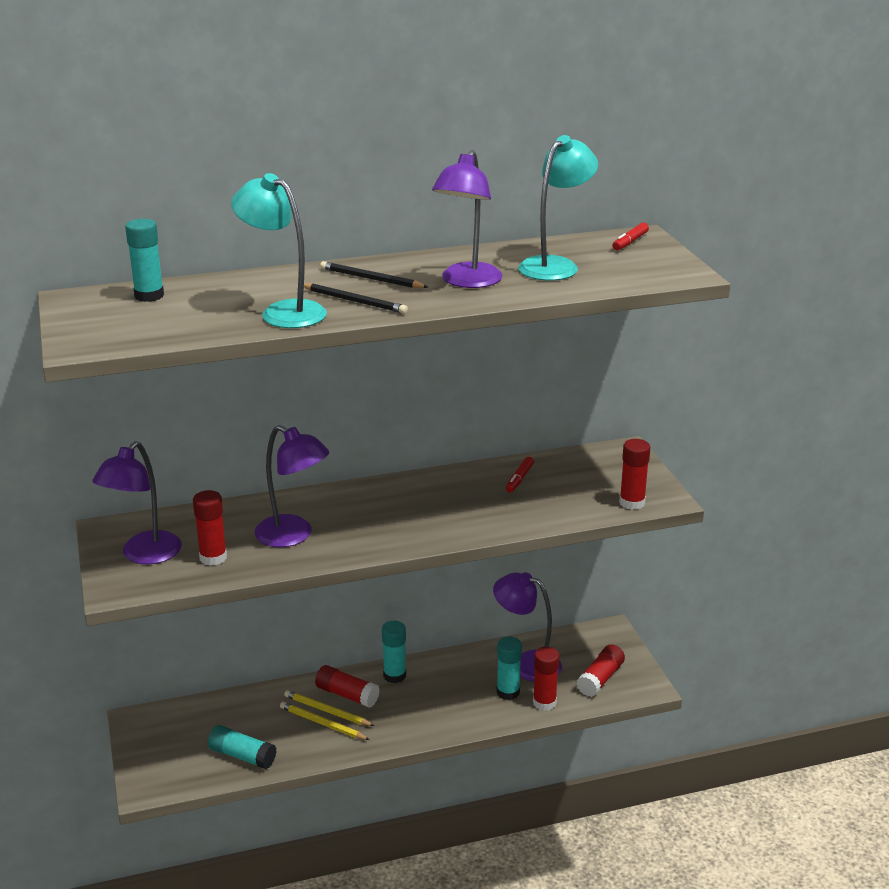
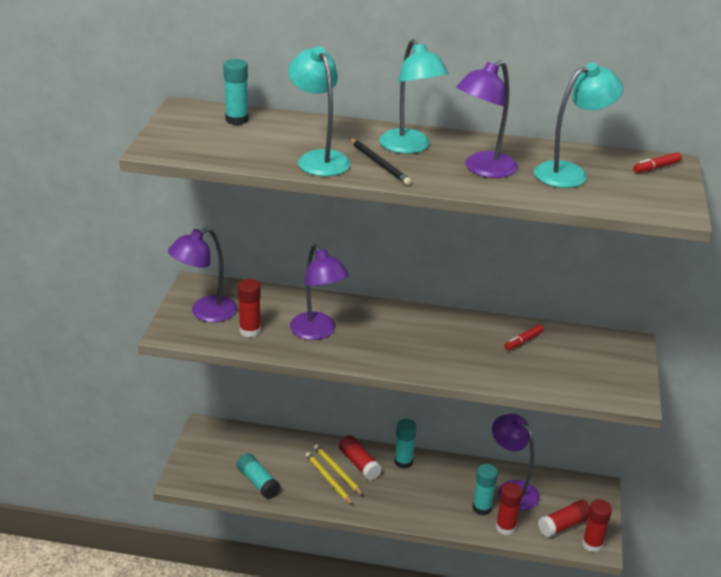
camera: 25 degrees right, 5 degrees up
black pencil [320,261,428,288] -> turquoise lamp [379,39,449,154]
red glue stick [619,439,650,510] -> red glue stick moved to [582,499,612,552]

